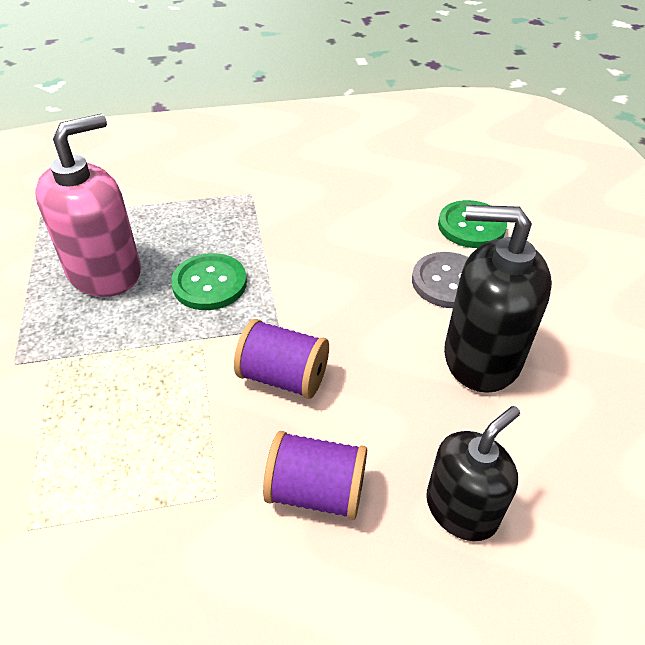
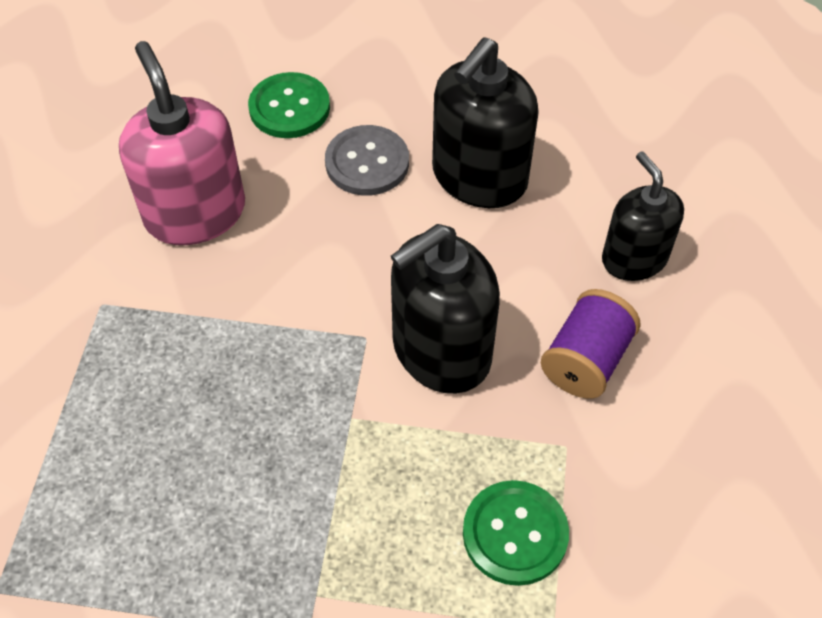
camera: 70 degrees left, 10 degrees up
pink soap dispenser [36,114,141,297] -> pink soap dispenser moved to [119,41,245,245]
green button [171,253,247,310] -> green button moved to [463,480,569,586]
purple spool [234,319,329,399] -> black soap dispenser [391,224,500,394]

